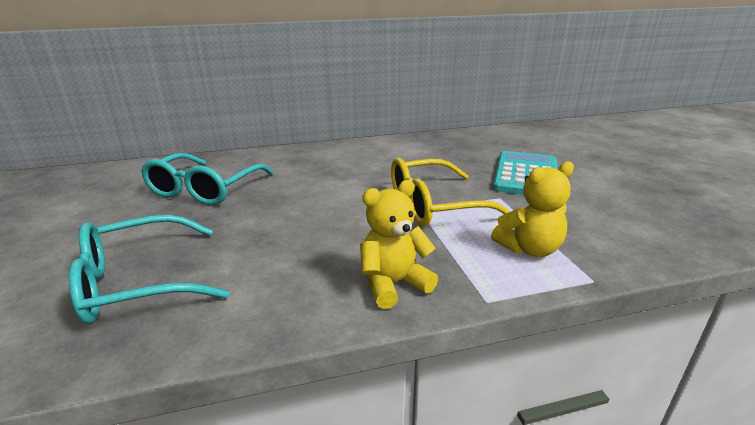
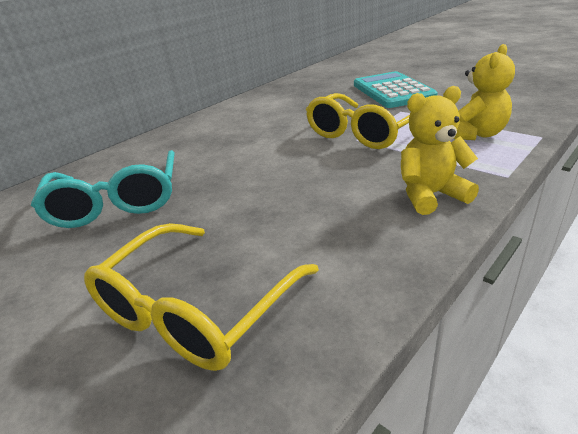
camera: 30 degrees left, 5 degrees up
turquoise glasses [69,214,229,324] -> yellow glasses [84,223,319,371]
yellow teddy bear [360,180,438,309] -> yellow teddy bear turned 45 degrees clockwise [401,86,479,215]

